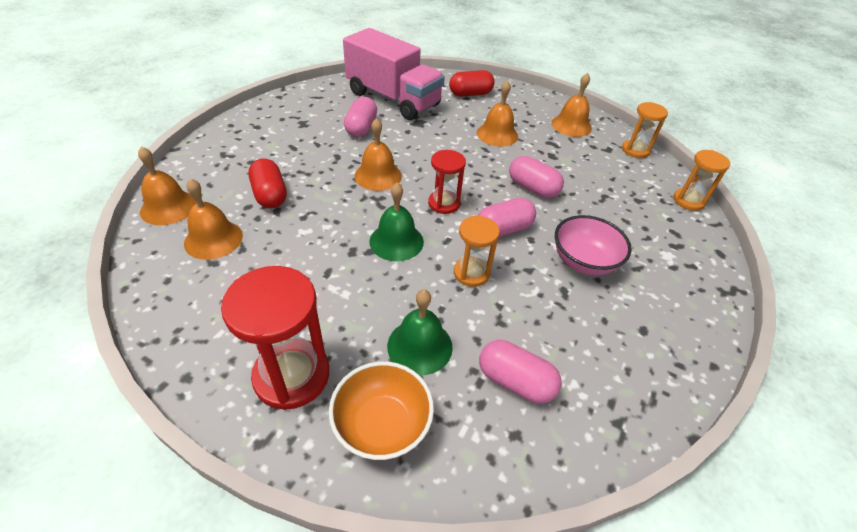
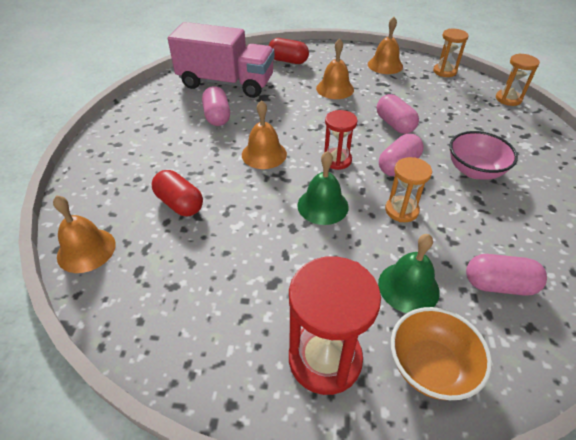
camera: 20 degrees left, 0 degrees up
orange bell [184,178,243,260] -> none
red capsule [449,70,495,97] -> red capsule turned 60 degrees clockwise [268,38,309,64]
pink capsule [509,156,564,198] -> pink capsule turned 45 degrees clockwise [377,94,419,134]

